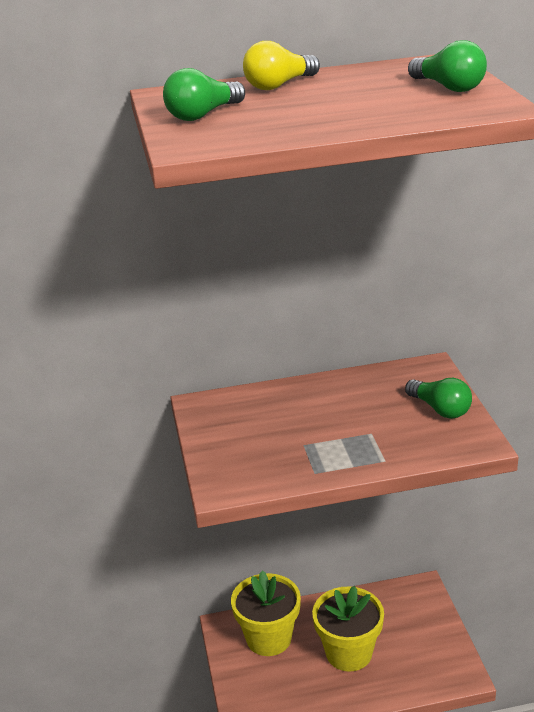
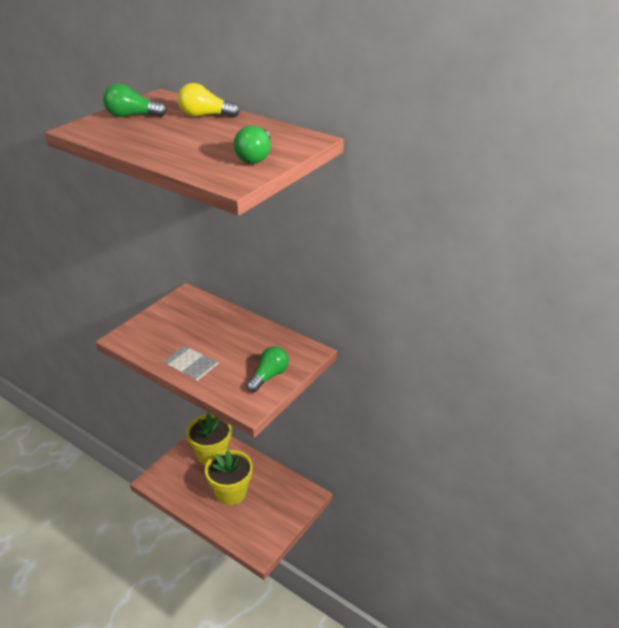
camera: 45 degrees right, 5 degrees up
green light bulb [405,378,472,419] -> green light bulb turned 150 degrees counterclockwise [246,346,289,392]

